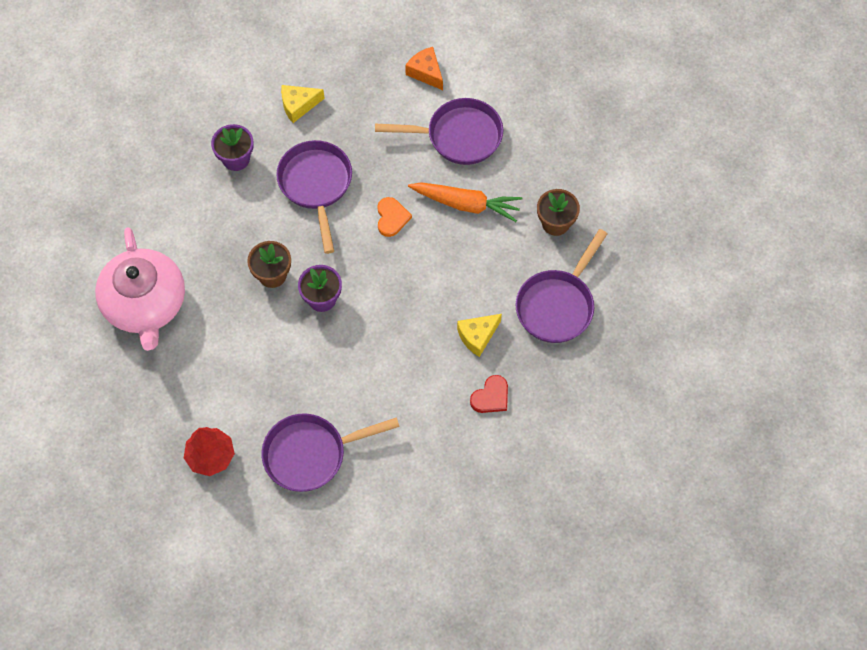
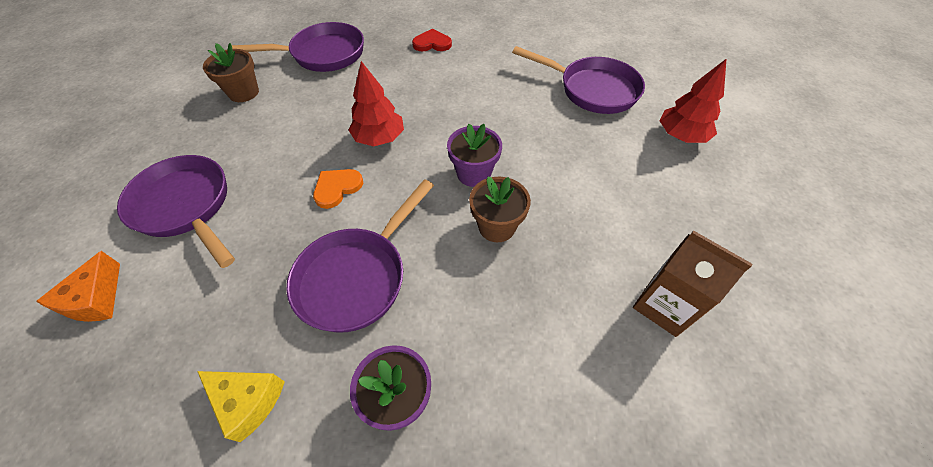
camera: 135 degrees left, 10 degrees down
pink teapot [95,227,185,351] -> brown carton [633,231,753,337]
orange carrot [408,182,522,222] -> none
yellow cheese [457,314,502,357] -> none
none -> red tree [348,61,404,146]

